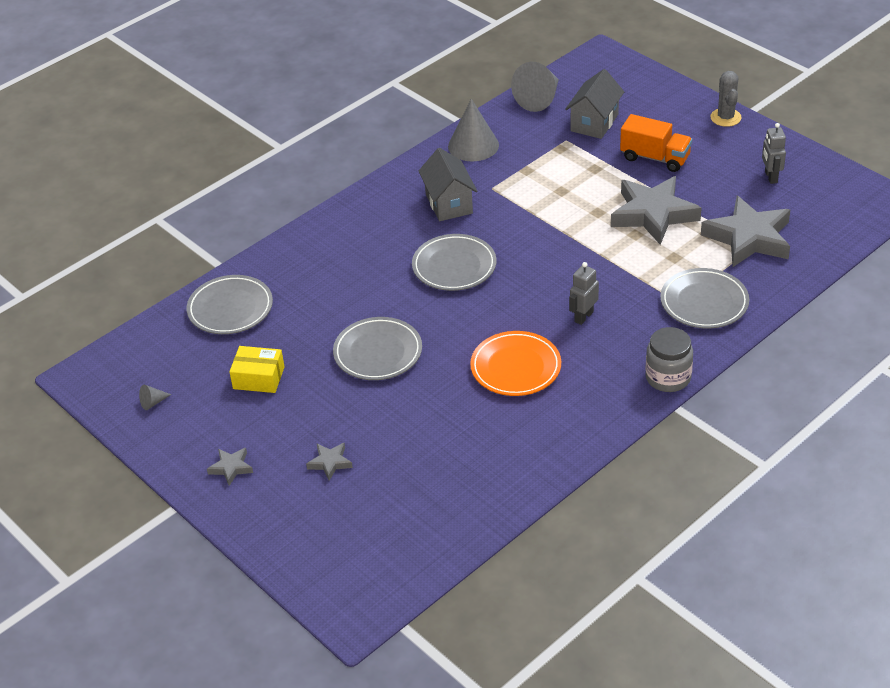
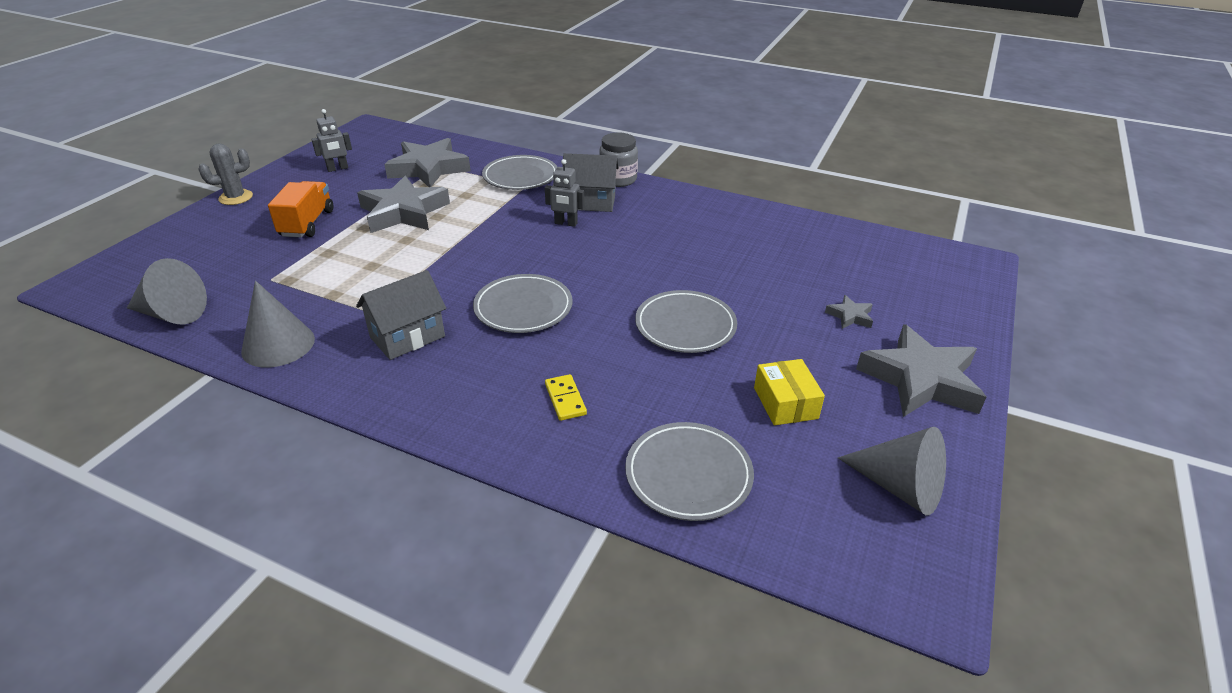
camera: 115 degrees left, 5 degrees down
grey cone [139,384,171,410] -> grey cone [838,427,946,516], size x2.32
grey star [207,448,253,486] -> grey star [856,324,986,417], size x2.28
orange plate [470,331,561,396] -> none
grey house [565,69,624,139] -> grey house moved to [562,153,619,212]
none -> yellow domino [545,374,587,421]

